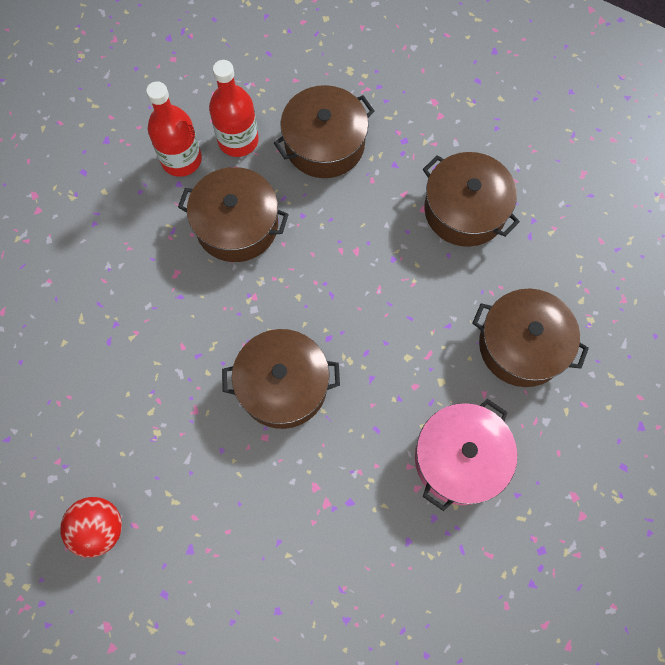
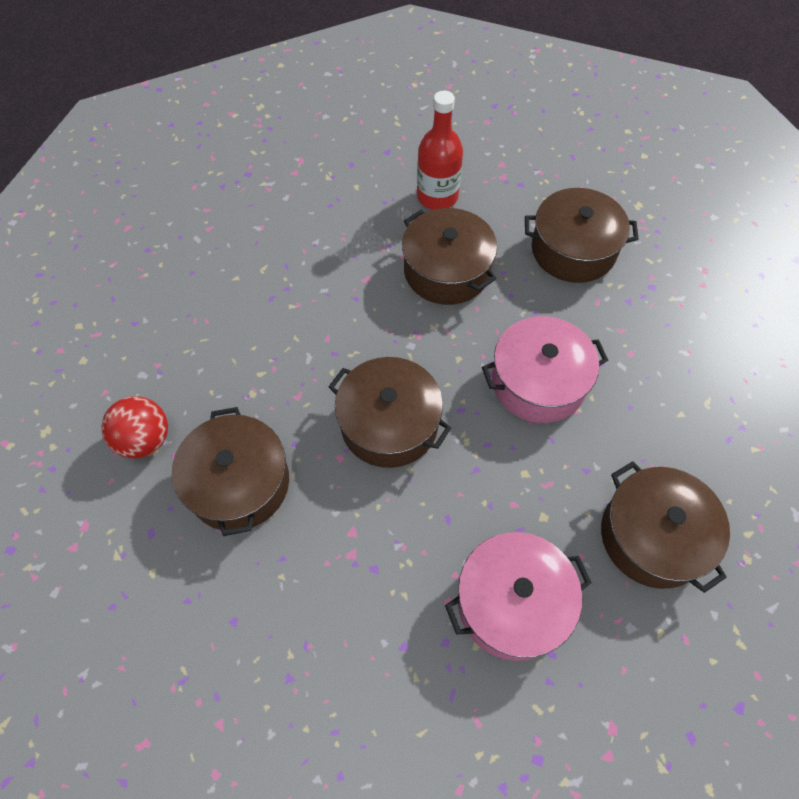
camera: 35 degrees right, 10 degrees down
red bottle [209,60,259,157] -> none
brown pot [423,152,520,247] -> brown pot moved to [172,407,289,536]
none -> pink pot [482,316,608,423]

